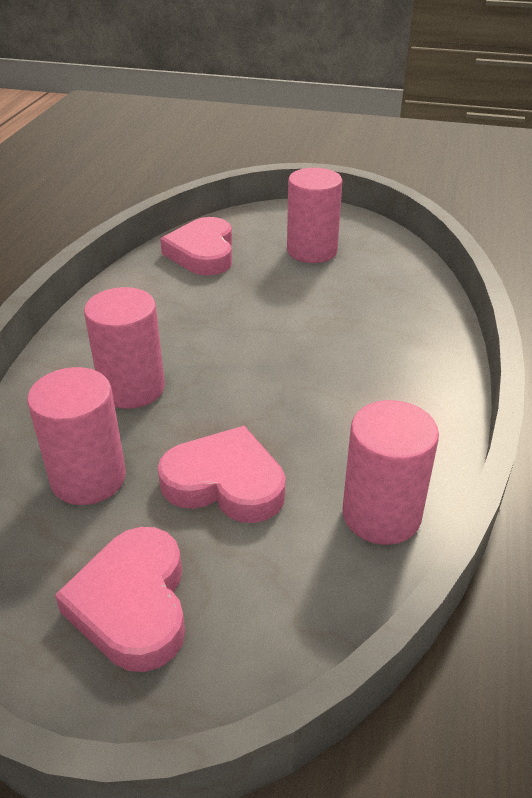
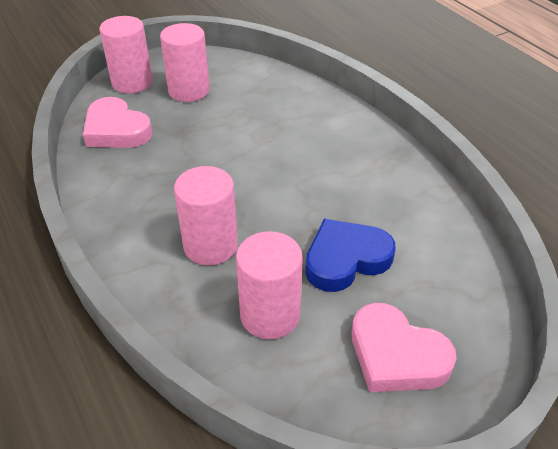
camera: 45 degrees left, 5 degrees up
pink heart [158,426,285,523] -> blue heart [306,219,396,292]
pink cylinder [343,400,439,545] -> pink cylinder moved to [99,16,152,93]

